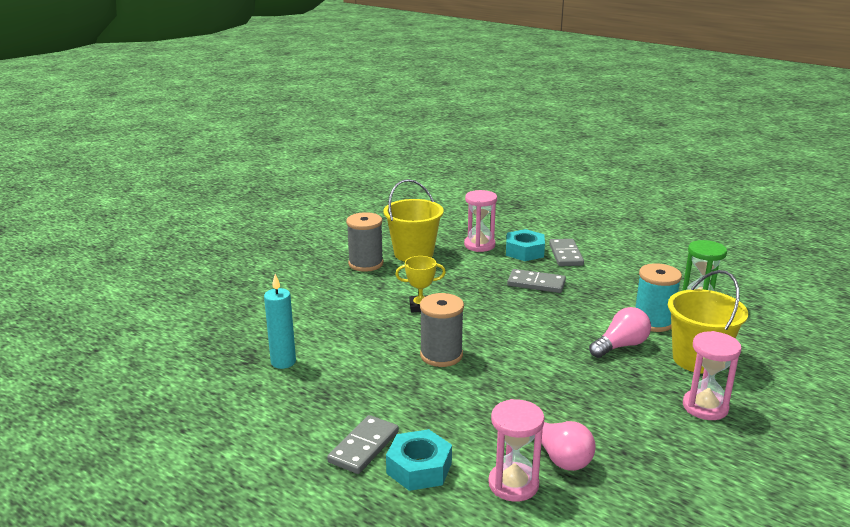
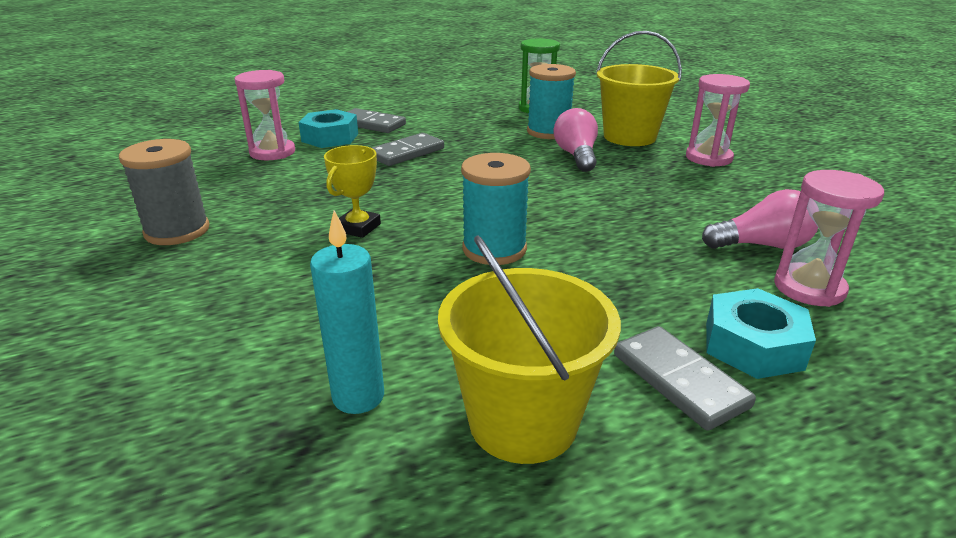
camera: 60 degrees left, 5 degrees up
yellow bucket [383,179,444,262] -> yellow bucket moved to [438,235,621,464]
grey spool [420,293,464,367] -> turquoise spool [461,153,531,265]

